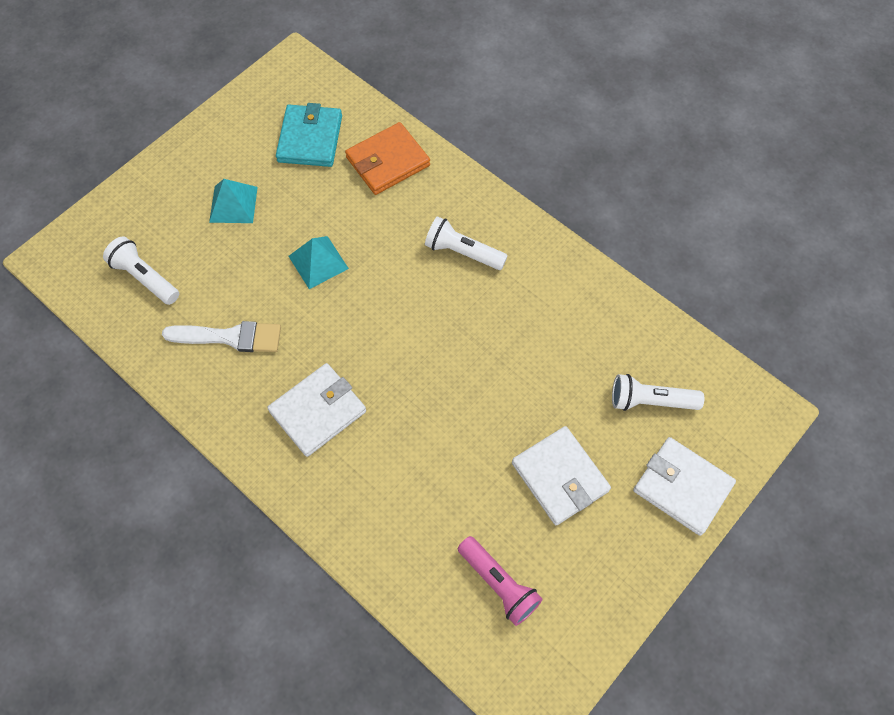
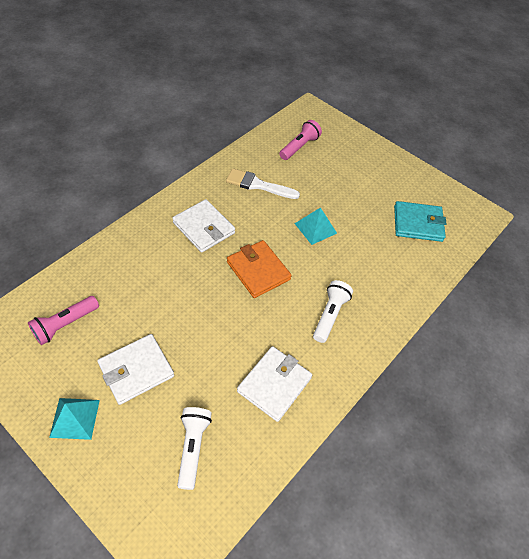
camera: 85 degrees right, 10 degrees down
white flashlight [103,236,179,305] -> pink flashlight [279,120,322,160]
white brush [162,321,281,352] -> white brush turned 105 degrees clockwise [226,168,300,199]
turquoise pyramid [209,179,258,223] -> turquoise pyramid moved to [49,398,100,440]
orange wallet [345,122,430,195] -> orange wallet moved to [227,240,292,298]
white wallet [633,437,736,536] -> white wallet moved to [237,346,312,422]

